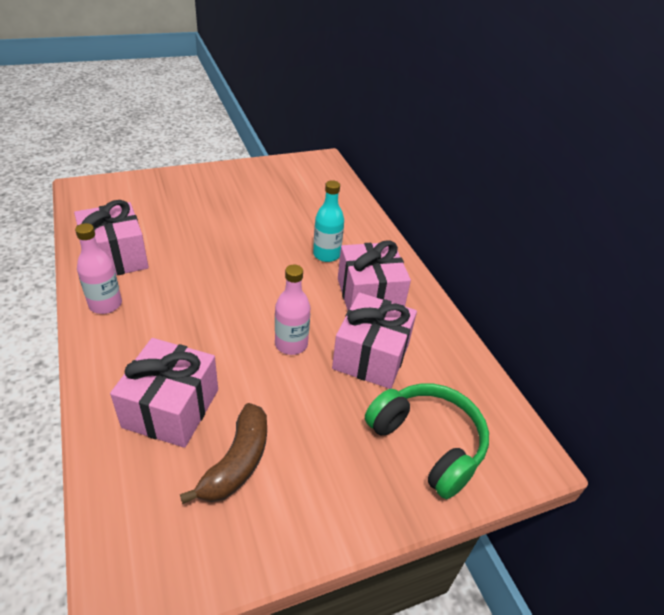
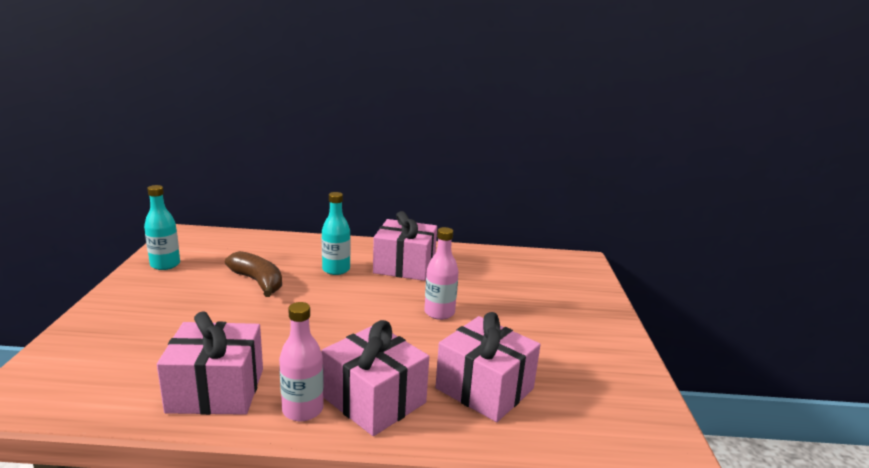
camera: 65 degrees left, 20 degrees down
brown banana [180,403,267,504] -> brown banana moved to [225,251,282,297]
pink gift [332,293,417,389] -> pink gift moved to [322,320,429,436]
green headphones [365,383,489,499] -> none
none -> turquoise bottle [144,185,180,270]

